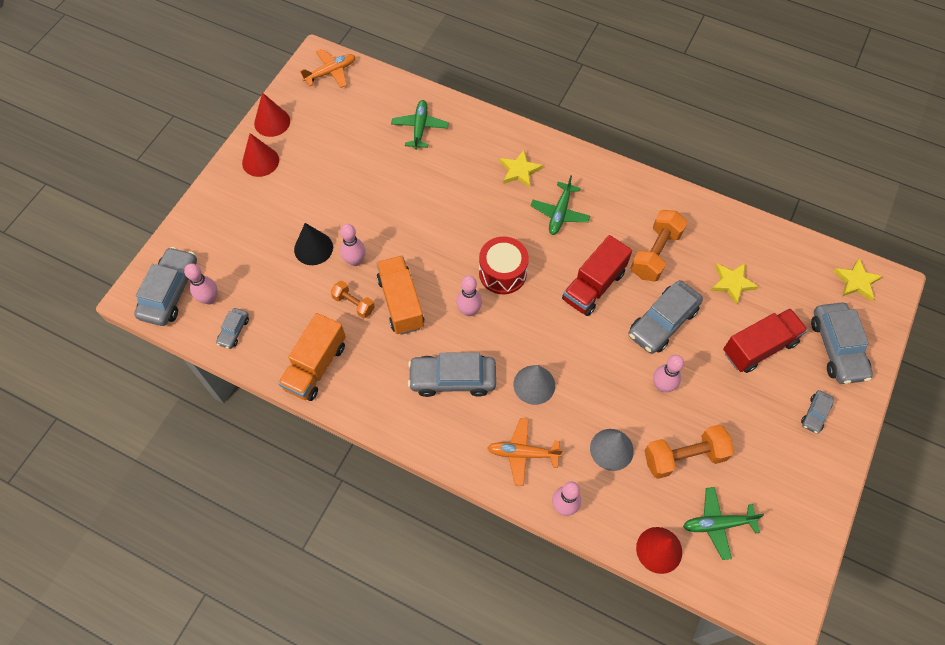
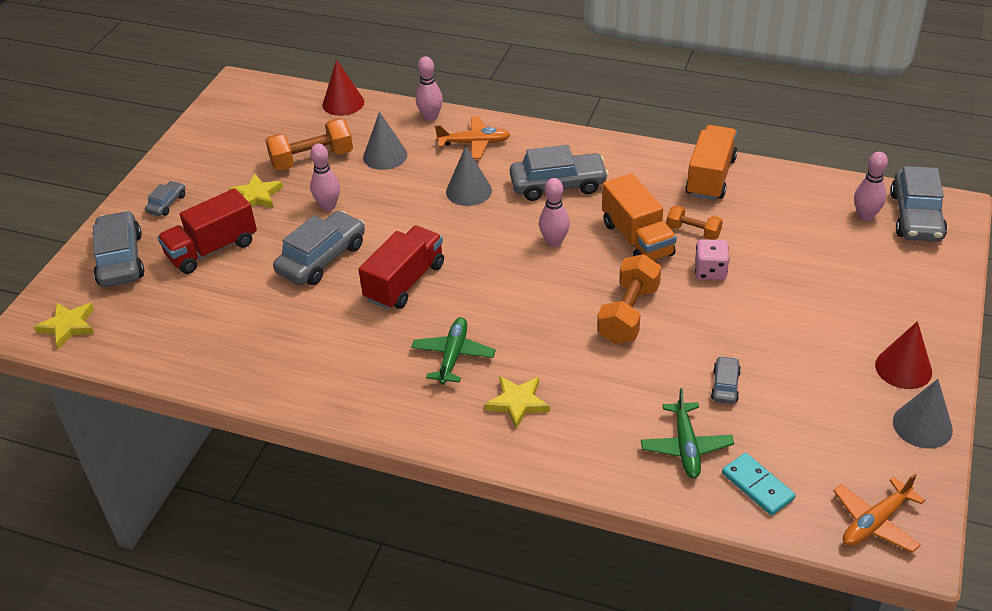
camera: 175 degrees right, 20 degrees down
grey car [216,308,249,349] -> grey car moved to [711,356,741,404]
red cone [254,93,290,137] -> grey cone [893,379,953,449]
black cone [294,223,333,265] -> none
pink bowling pin [340,224,365,266] -> pink dice [695,239,729,280]
red drum [479,236,529,294] -> none
orange dumbbell [631,210,687,282] -> orange dumbbell moved to [597,254,661,344]
green plane [683,487,764,560] -> none
yellow star [710,263,759,305] -> yellow star moved to [229,173,283,208]
none -> turquoise domino [722,453,796,516]

